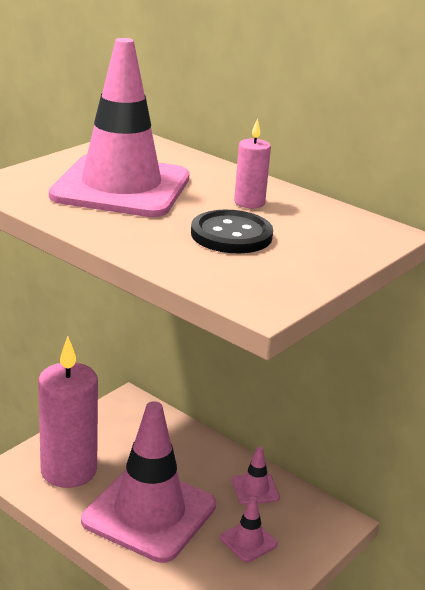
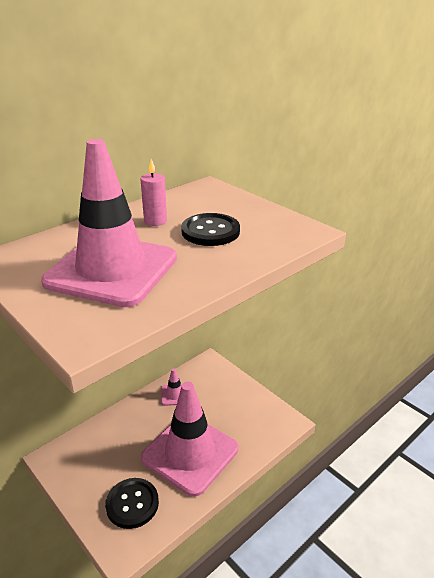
camera: 80 degrees left, 5 degrees up
pink candle [38,337,98,488] -> black button [105,478,159,529]
pink traffic cone [220,497,278,562] -> none

